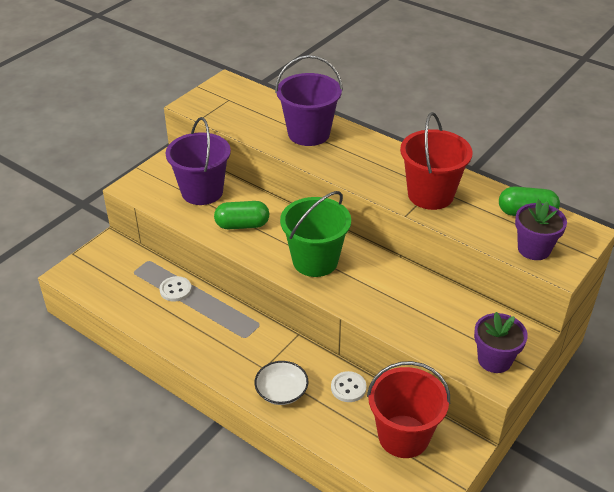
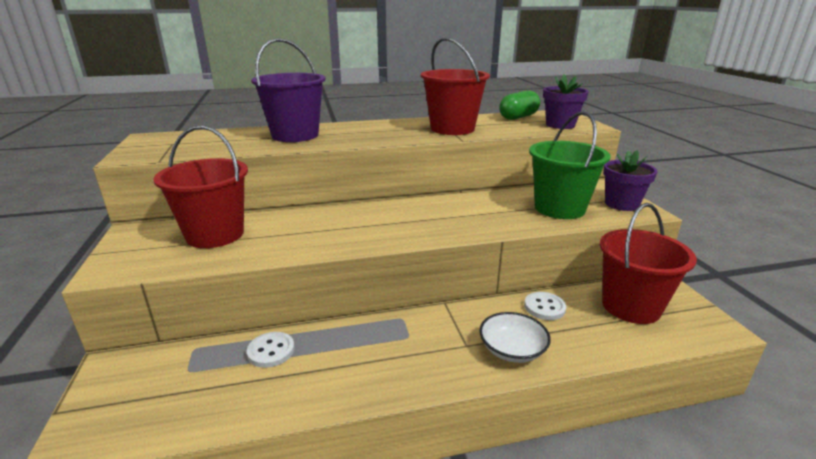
camera: 50 degrees left, 15 degrees down
purple bucket [166,117,231,205] -> red bucket [153,125,248,248]
green capsule [214,201,270,229] -> none
green bucket [280,191,351,277] -> green bucket moved to [529,111,611,219]

